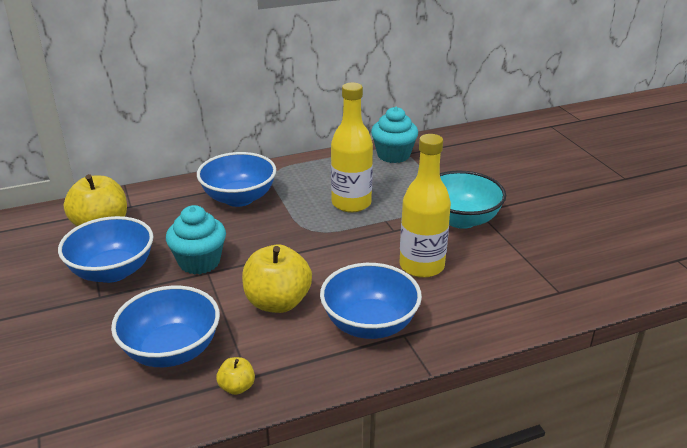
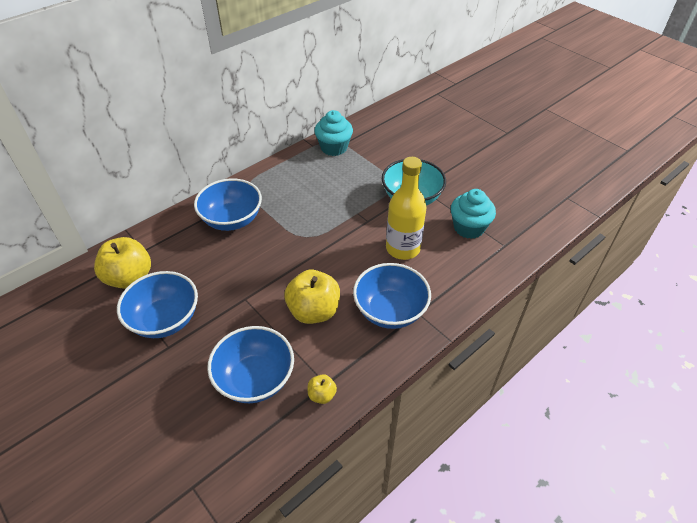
camera: 20 degrees left, 15 degrees up
turquoise cupcake [166,205,226,275] -> turquoise cupcake moved to [451,189,496,239]
yellow bottle [331,83,373,213] -> none

